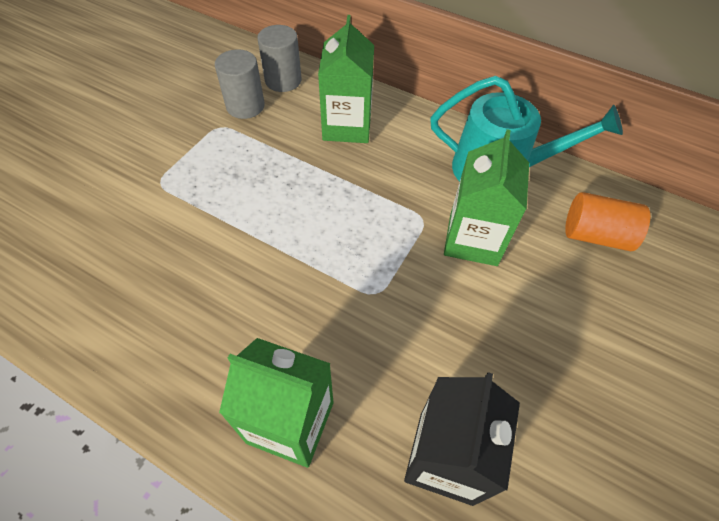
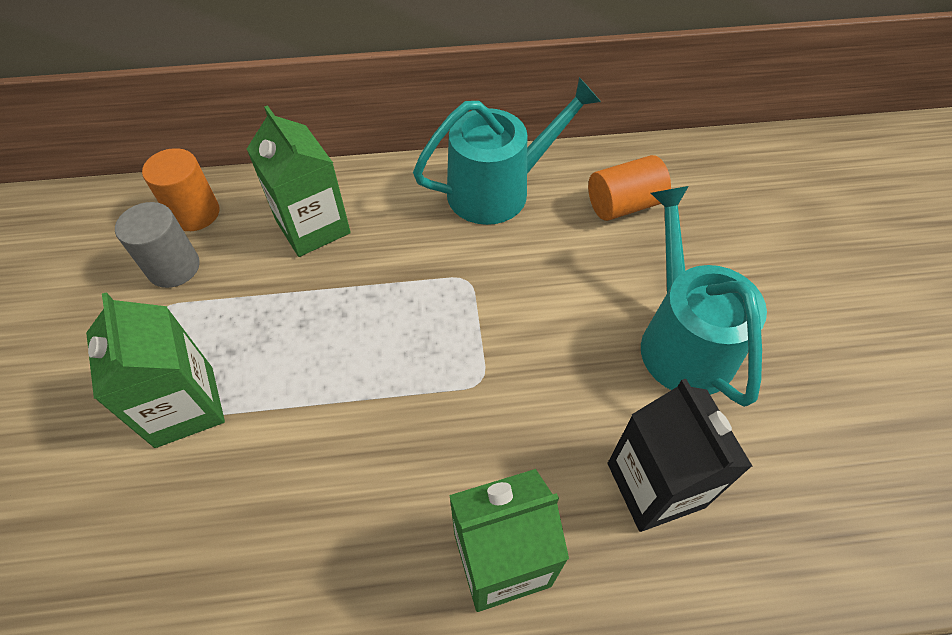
camera: 35 degrees left, 0 degrees up
grey cylinder [257,25,302,92] -> orange cylinder [142,148,219,231]
green carton [444,129,529,266] -> green carton moved to [86,292,225,448]
none -> turquoise watering can [641,186,767,407]

